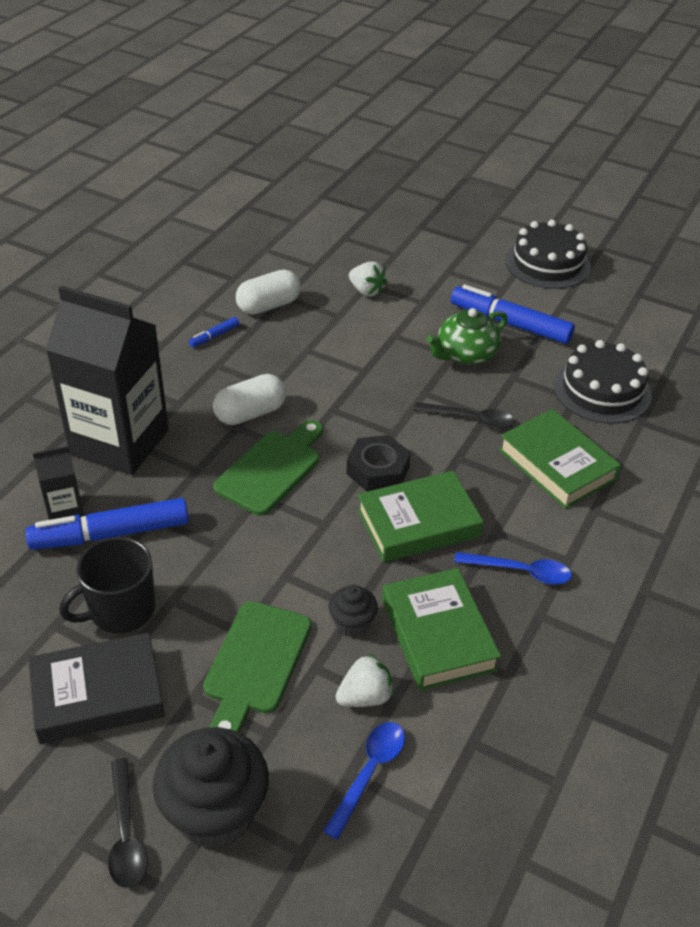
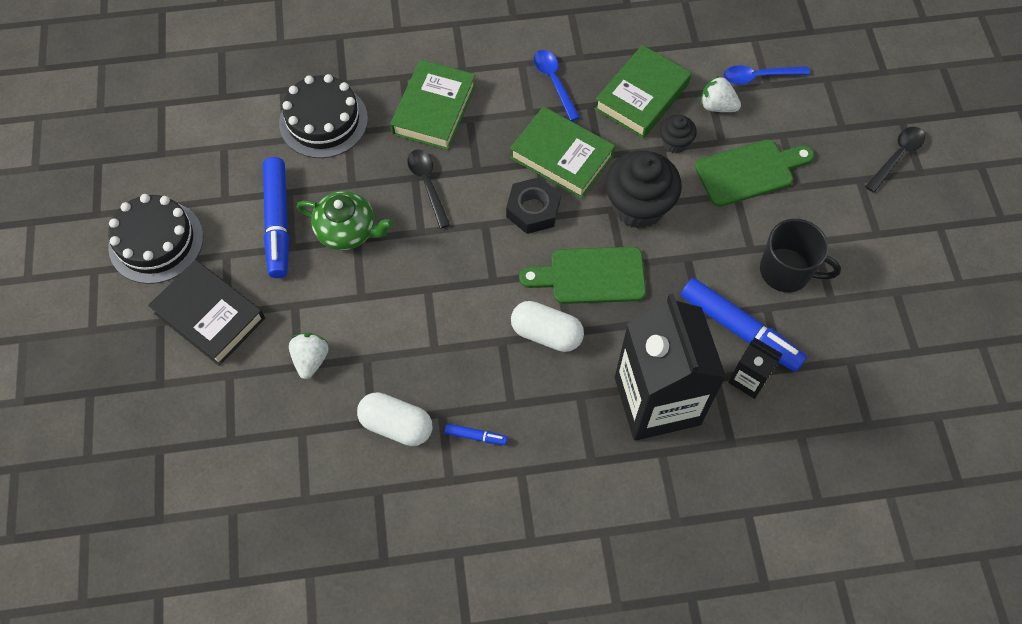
camera: 125 degrees left, 20 degrees up
black book [28,632,165,744] -> black book moved to [148,260,265,366]
black cupcake [152,727,269,849] -> black cupcake moved to [605,151,682,229]

